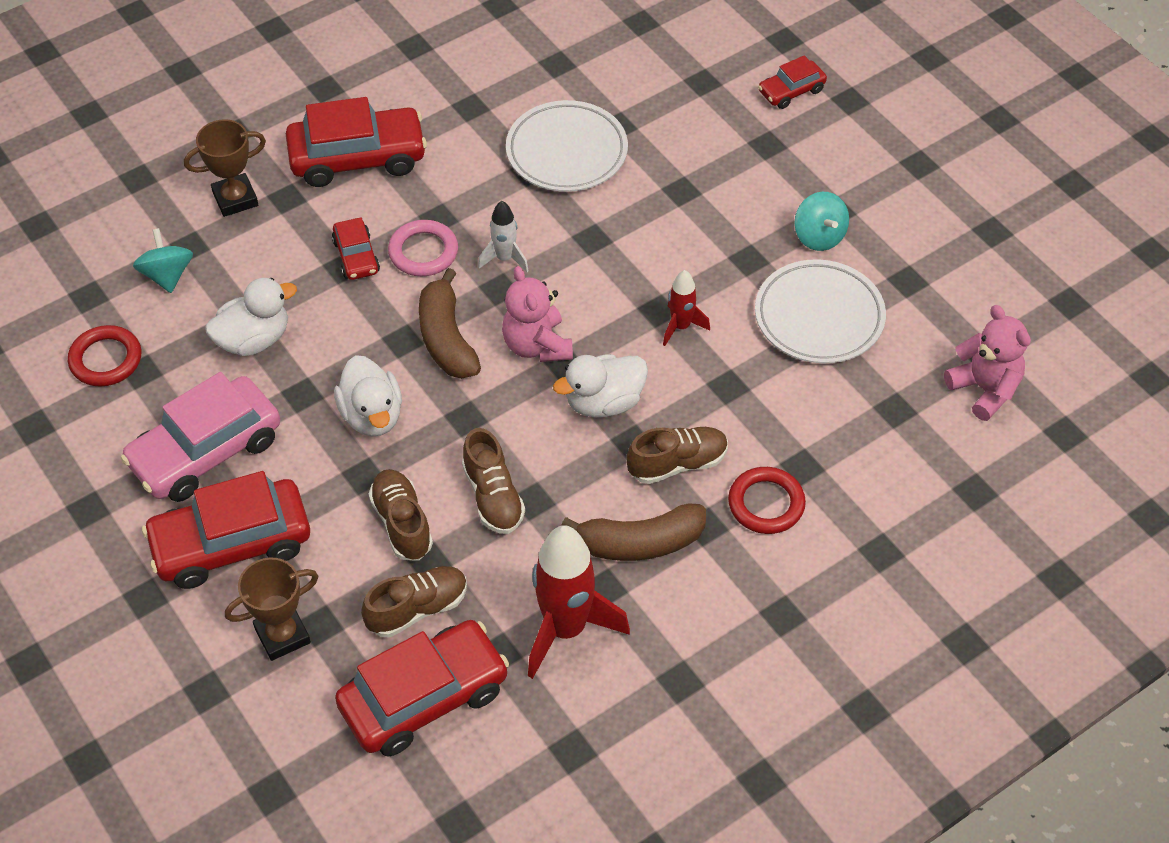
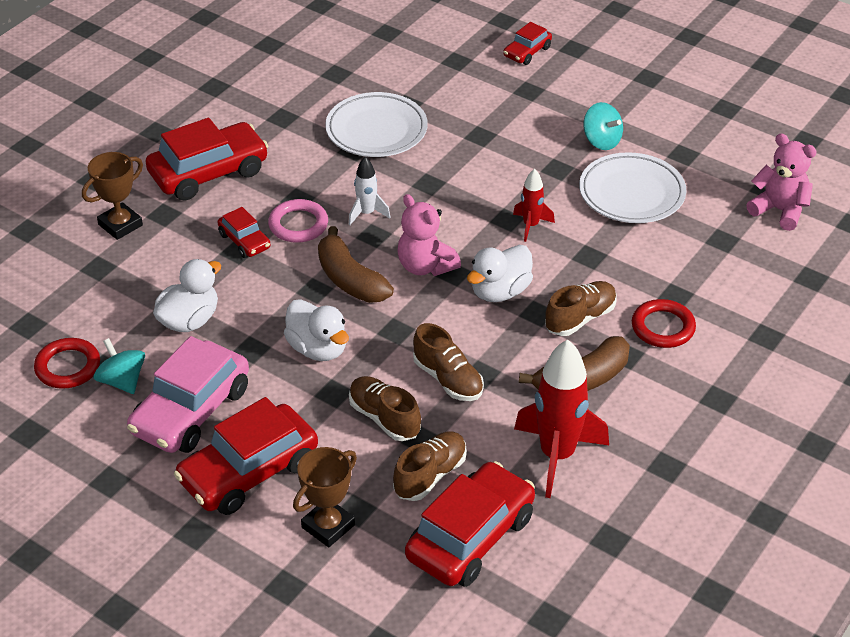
camera: 20 degrees left, 10 degrees down
turquoise spinning top [133,228,193,293] -> turquoise spinning top moved to [93,338,145,394]

